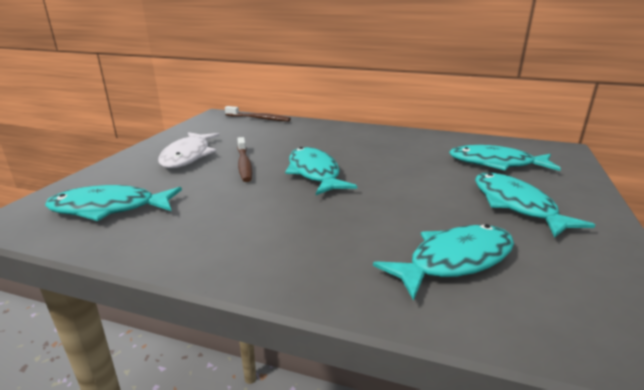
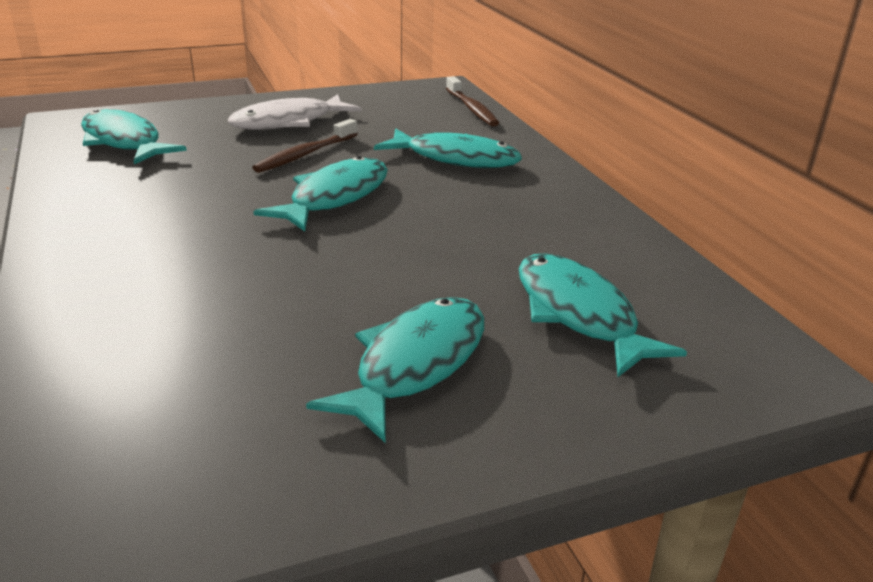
camera: 50 degrees right, 5 degrees up
turquoise fish [373,224,514,301] -> turquoise fish moved to [374,128,522,168]

